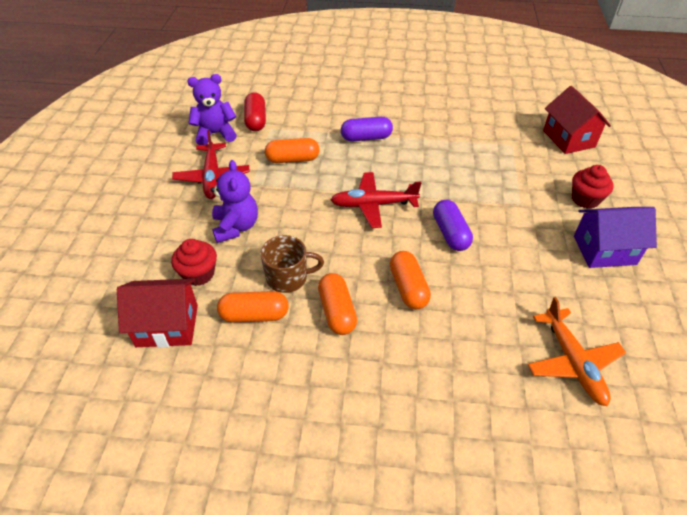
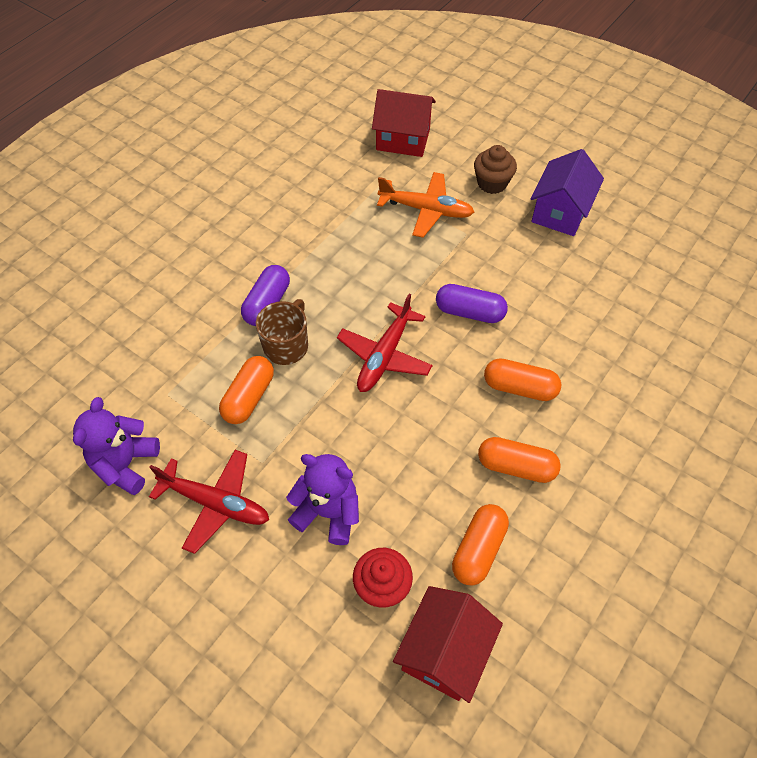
camera: 60 degrees left, 10 degrees up
red capsule [244,92,266,131] -> none
brown mug [260,235,324,293] -> brown mug moved to [256,299,308,365]
orange plane [528,297,626,406] -> orange plane moved to [377,172,474,238]
red cupcake [572,165,614,209] -> brown cupcake [474,145,517,194]

